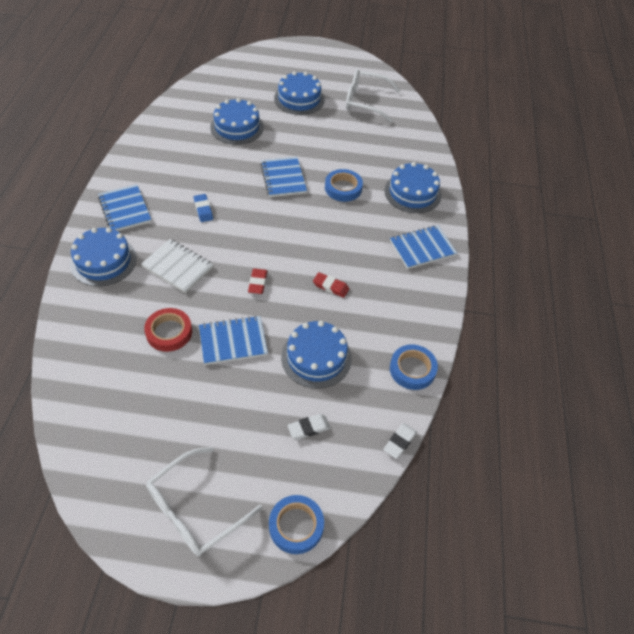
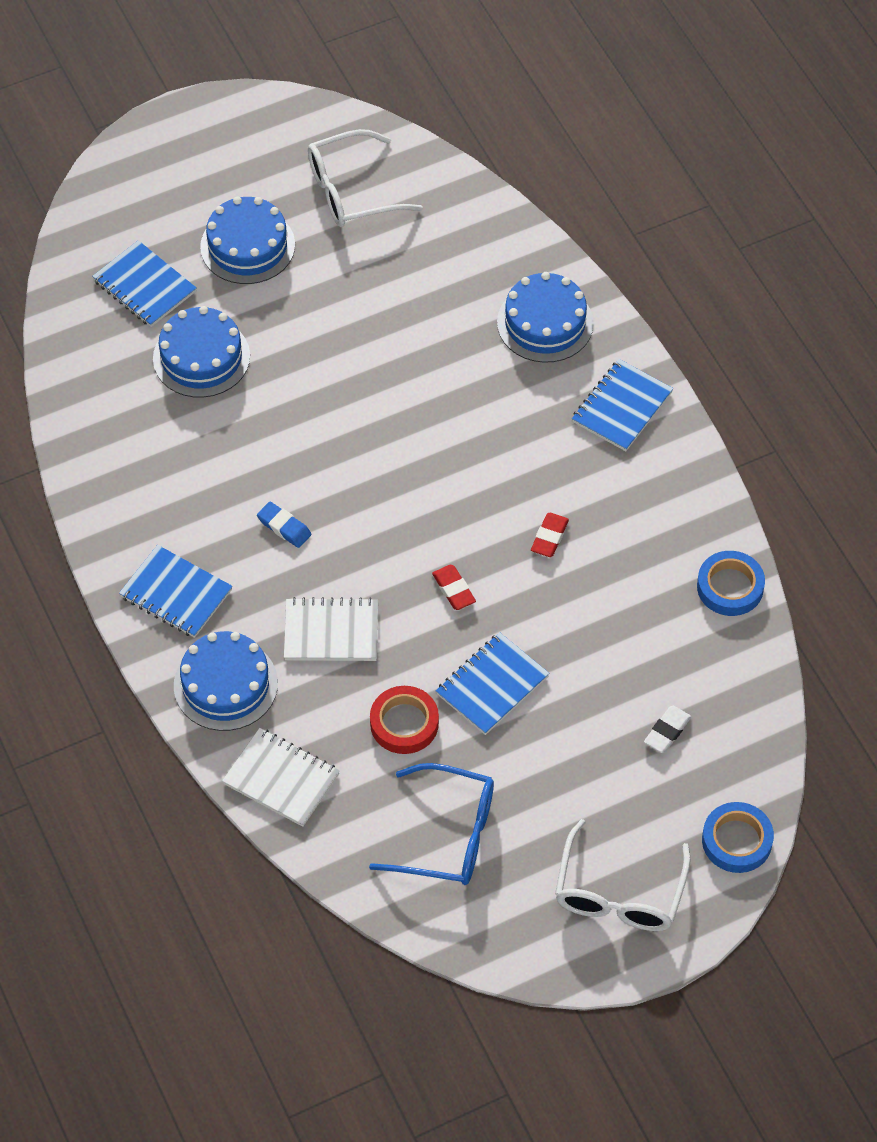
camera: 30 degrees left, 5 degrees up
blue notebook [260,157,307,197] -> blue notebook moved to [92,240,196,327]
blue cake [281,321,352,388] -> none
red eraser [313,272,349,298] -> red eraser turned 60 degrees counterclockwise [531,513,569,557]
blue tape [325,169,363,202] -> none
white eraser [383,423,417,459] -> none
none -> white notebook [222,728,340,827]
none -> blue glasses [369,763,494,885]

